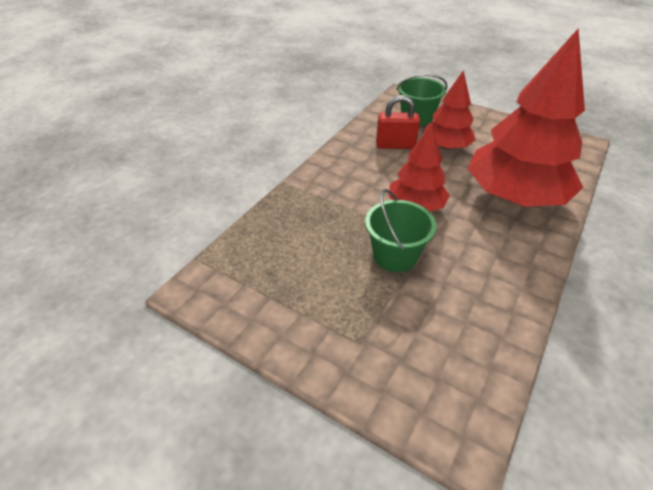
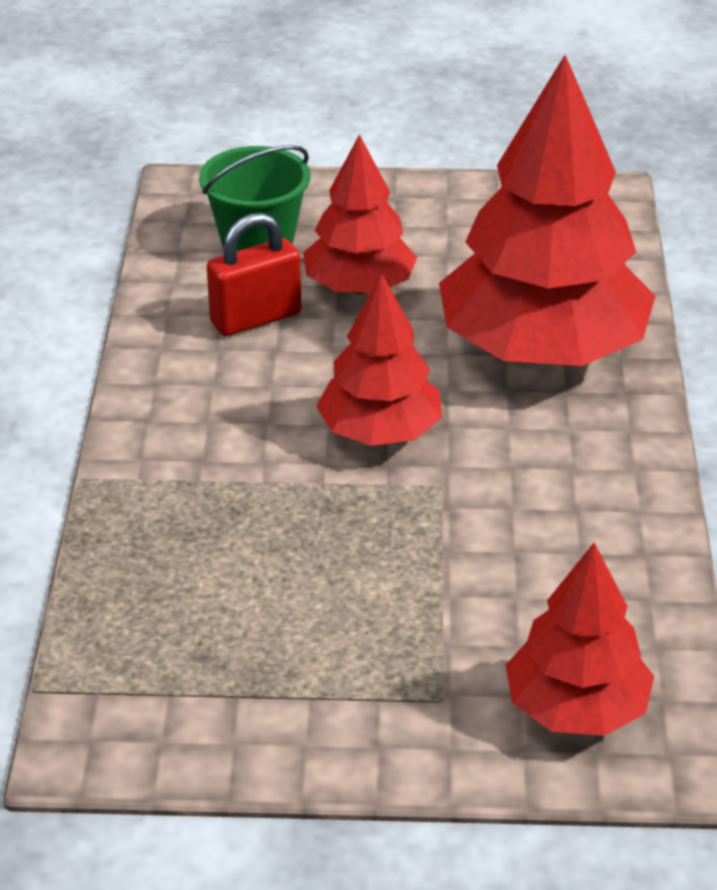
camera: 30 degrees left, 5 degrees down
green bucket [365,189,436,272] -> none
none -> red tree [505,543,654,736]

